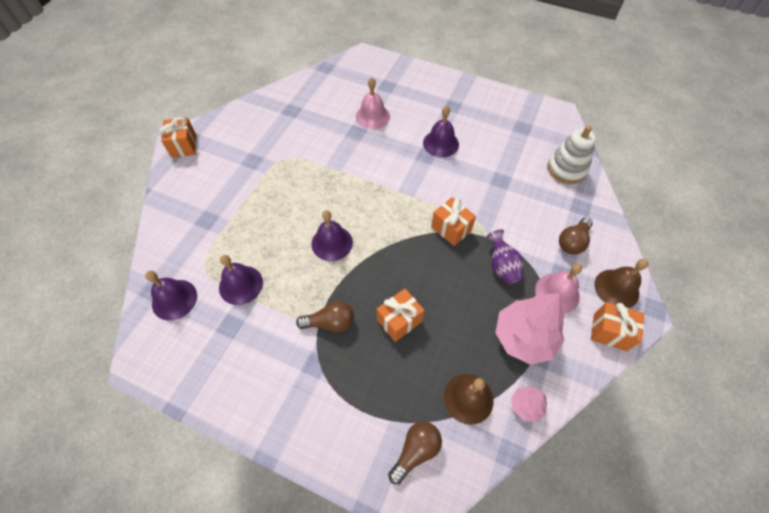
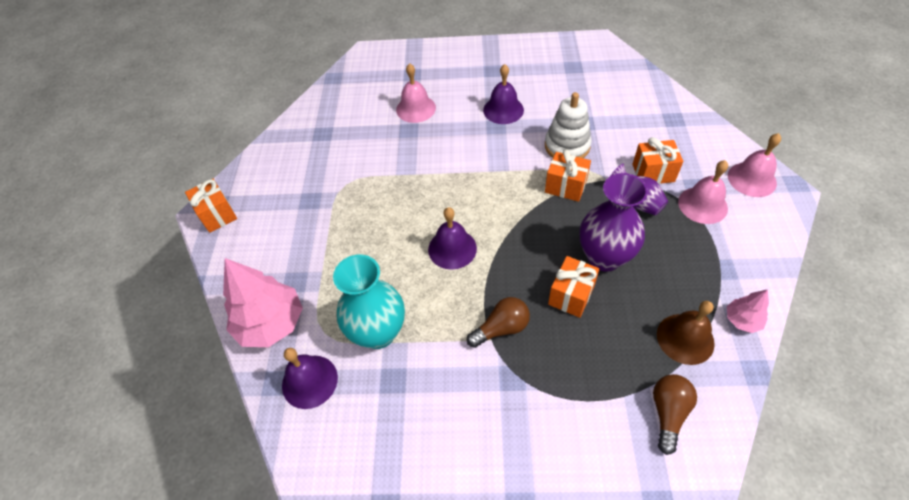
camera: 20 degrees left, 5 degrees down
purple bell [219,255,263,305] -> turquoise vase [333,255,405,349]
pink tree [495,293,564,365] -> pink tree moved to [223,258,303,347]
white stacking toy [547,125,596,184] -> white stacking toy moved to [545,92,592,158]
brown light bulb [559,217,593,255] -> none
orange gift [591,302,644,351] -> orange gift moved to [633,137,683,184]
brown bell [594,259,649,308] -> pink bell [728,133,781,197]
none -> purple vase [580,173,648,272]

